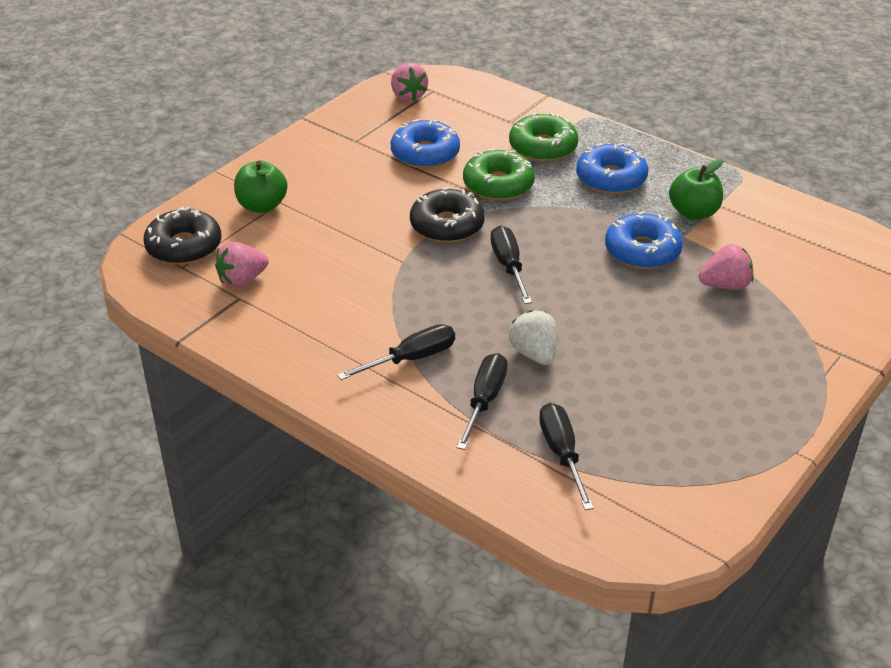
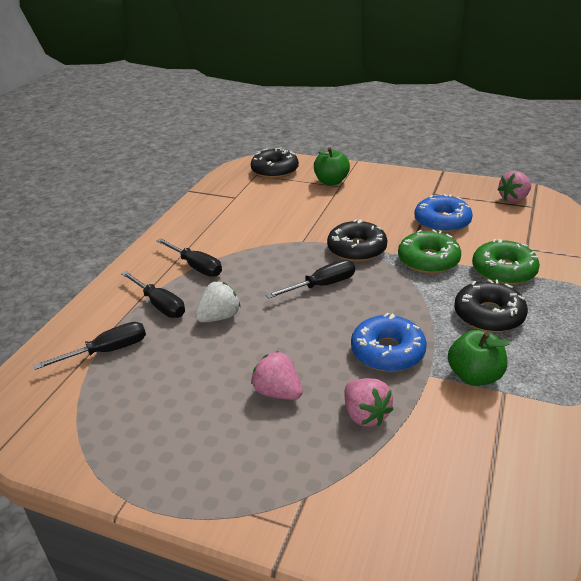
camera: 75 degrees right, 5 degrees down
pink strawberry [215,242,269,288] -> pink strawberry moved to [251,351,303,400]
black screwdriver [457,353,508,450] -> black screwdriver turned 45 degrees clockwise [121,271,185,318]
blue donut [576,143,648,194] -> black donut [454,279,528,332]

